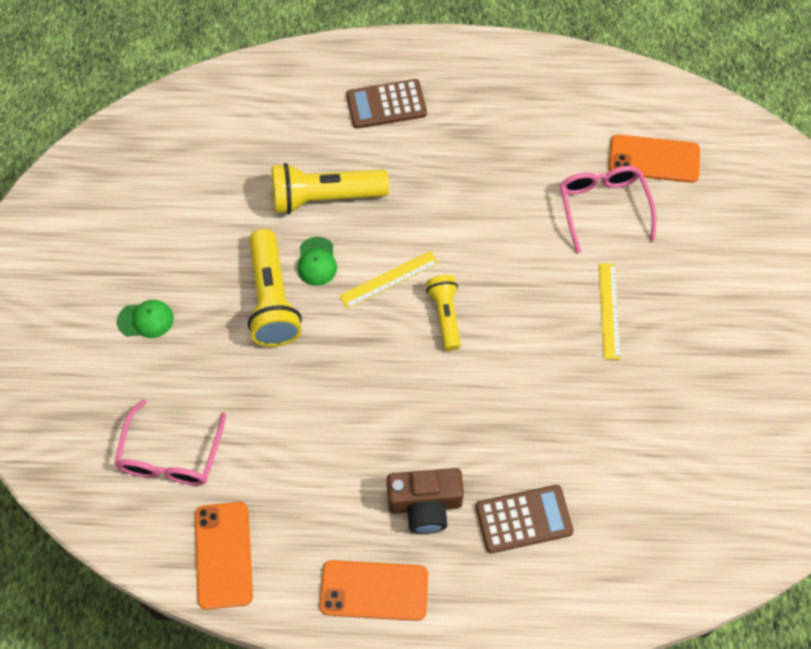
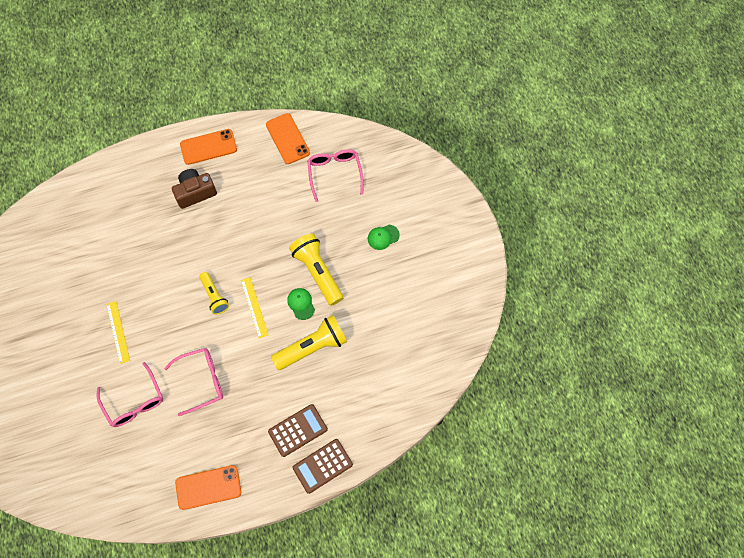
camera: 160 degrees right, 5 degrees up
yellow ruler [339,251,439,309] -> yellow ruler turned 60 degrees counterclockwise [241,277,268,338]
brown calculator [476,485,574,553] -> brown calculator moved to [293,439,353,494]
orange phone [609,134,700,183] -> orange phone moved to [175,465,241,510]
none -> pink glasses [164,348,223,416]

